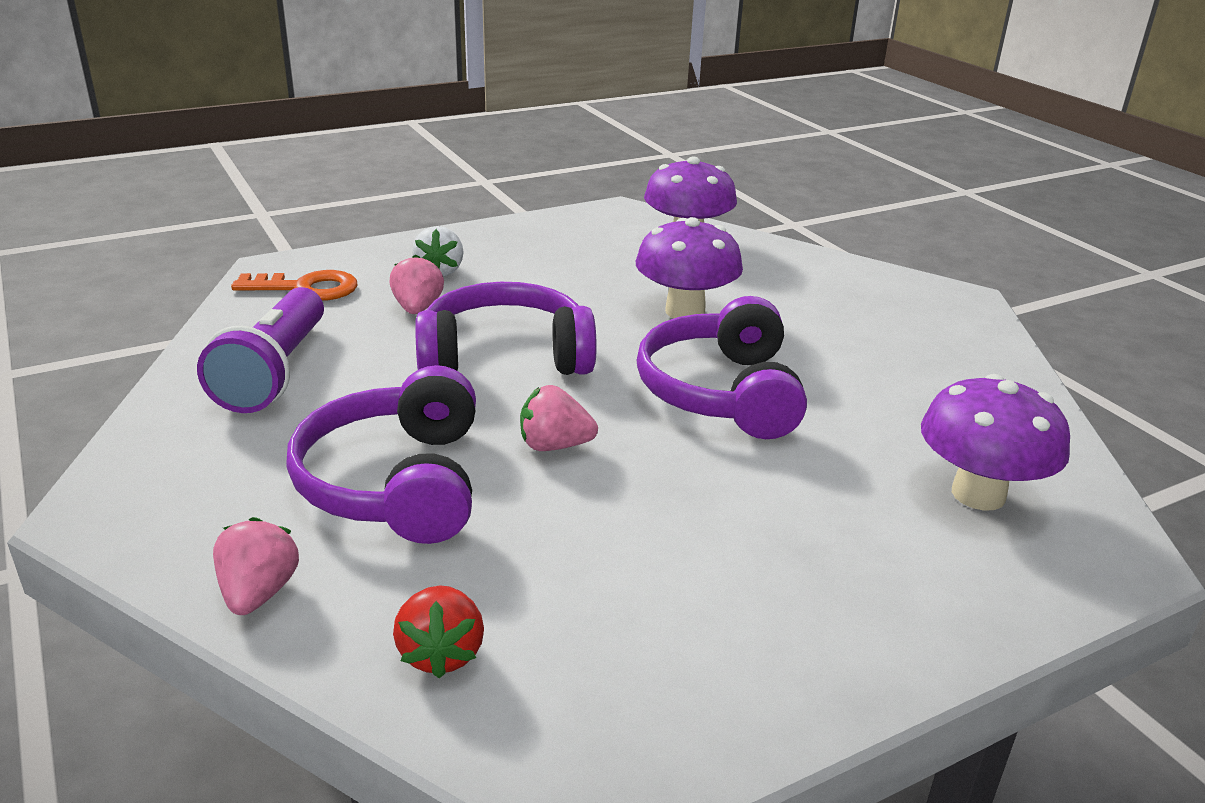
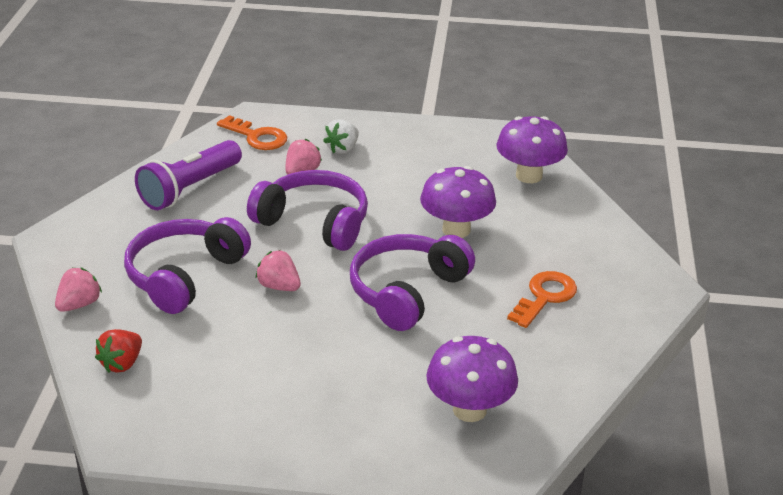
camera: 35 degrees right, 5 degrees up
none -> orange key [507,271,577,328]

